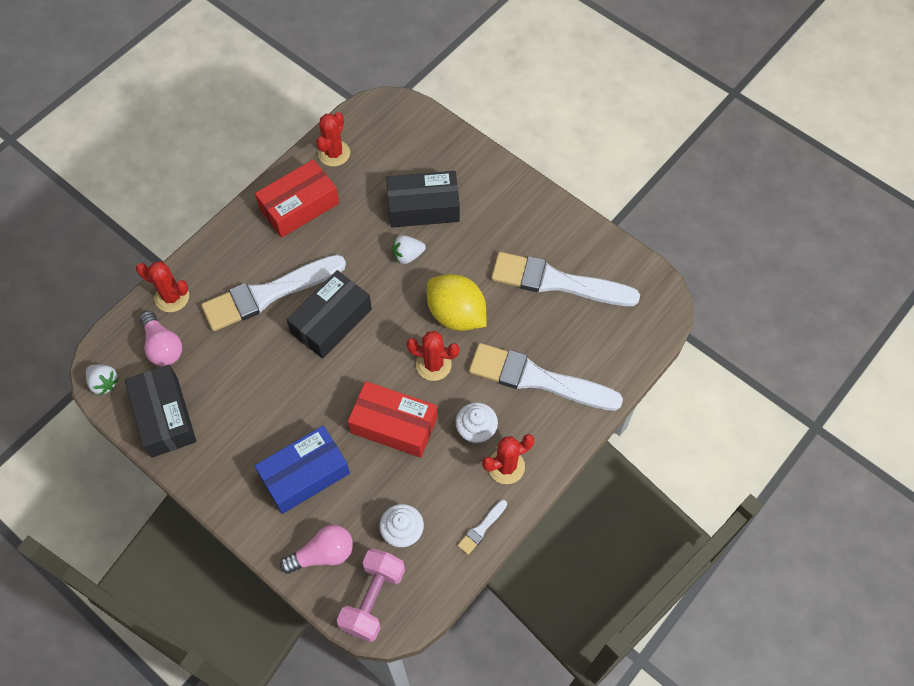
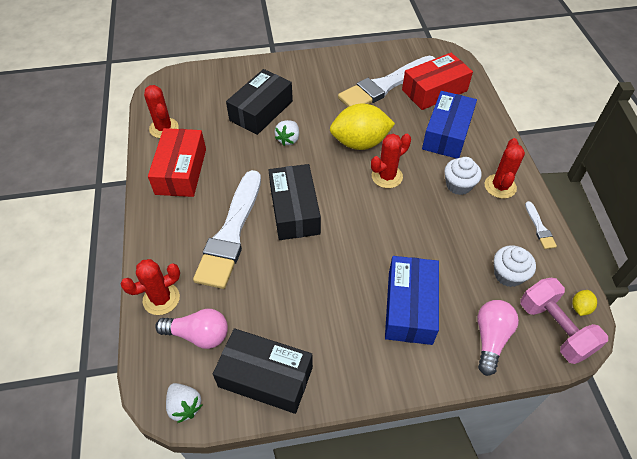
camera: 50 degrees left, 10 degrees down
white strawberry [86,364,119,395] -> white strawberry turned 60 degrees clockwise [166,383,202,423]
red box [348,381,437,458] -> red box moved to [402,53,473,110]
white brush [469,343,623,411] -> blue box [422,91,477,159]
none -> yellow lemon [572,290,597,316]

